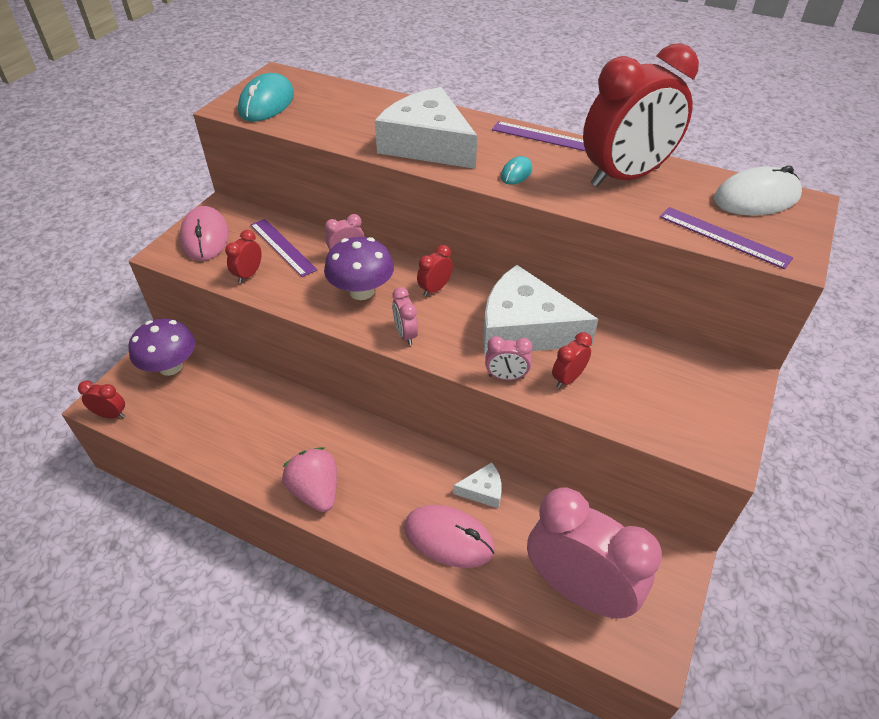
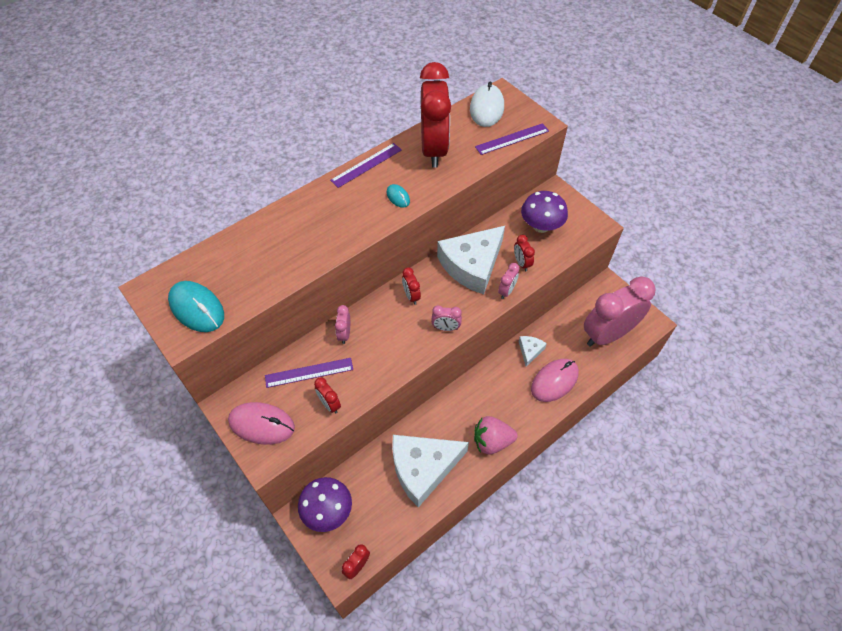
camera: 65 degrees left, 10 degrees up
purple mushroom [324,237,394,300] -> purple mushroom moved to [521,191,568,233]
white cheese [375,87,477,169] -> white cheese moved to [392,435,469,508]

